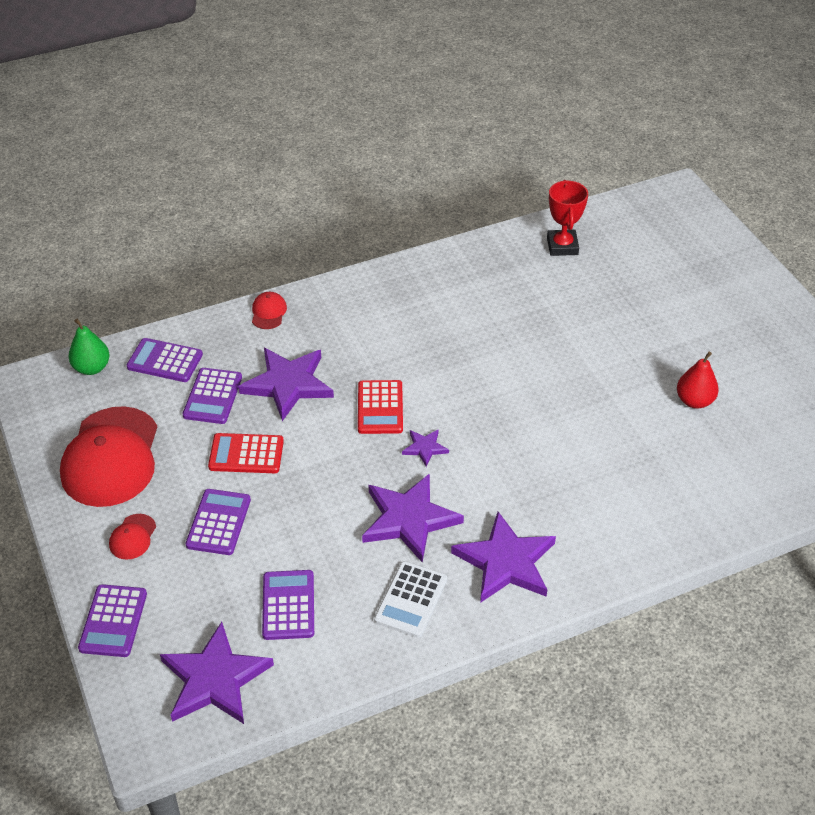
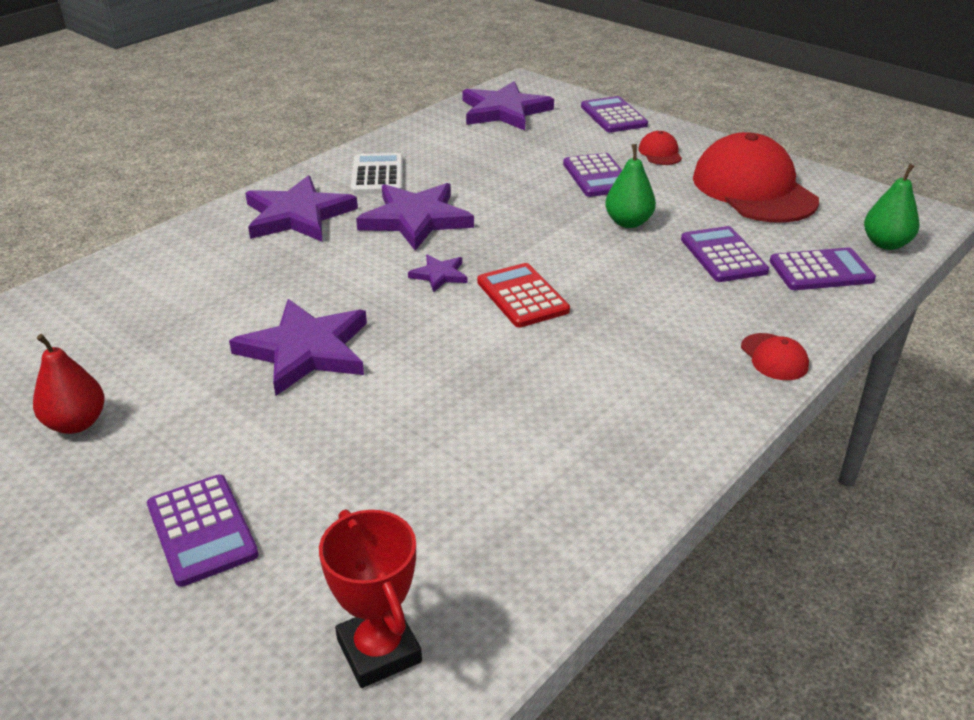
camera: 155 degrees right, 10 degrees down
red calculator [208,433,284,473] -> green pear [605,144,656,228]
purple star [238,348,334,421] -> purple star moved to [229,299,367,396]
purple calculator [262,570,314,640] -> purple calculator moved to [147,475,259,587]

